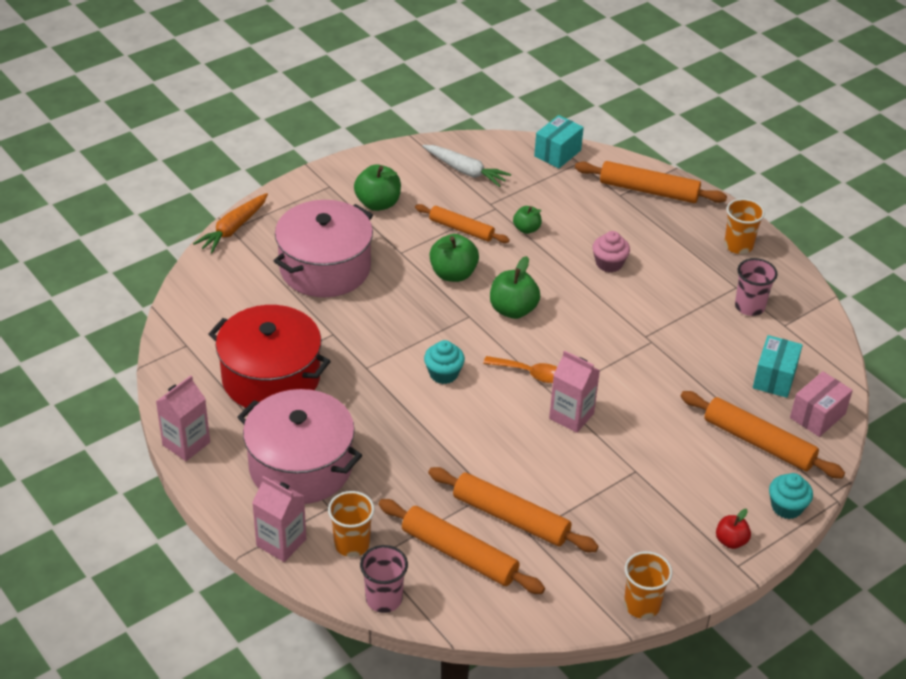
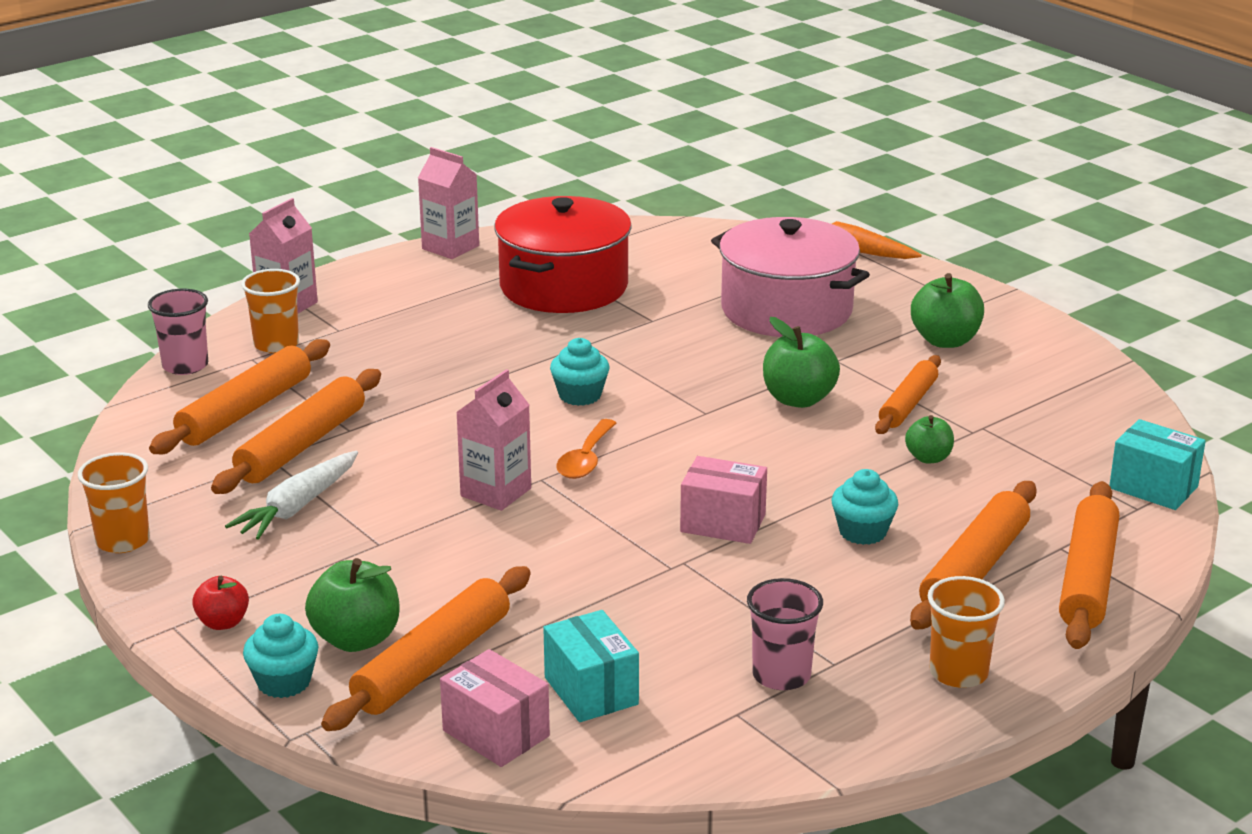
camera: 90 degrees right, 15 degrees down
pink pot [237,389,362,504] -> none
white carrot [422,145,511,187] -> white carrot moved to [225,451,358,540]
green apple [490,256,540,319] -> green apple moved to [305,558,399,652]
pink cupcake [592,231,630,272] -> turquoise cupcake [831,469,898,545]
turquoise box [753,335,803,398] -> turquoise box turned 45 degrees clockwise [543,610,639,722]
none -> pink box [680,456,767,544]
none -> orange rolling pin [910,481,1036,630]

